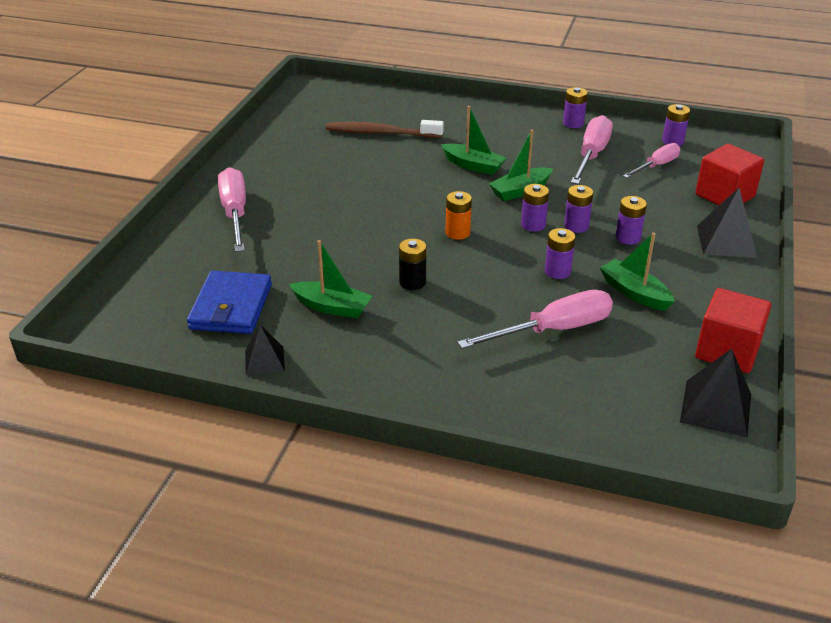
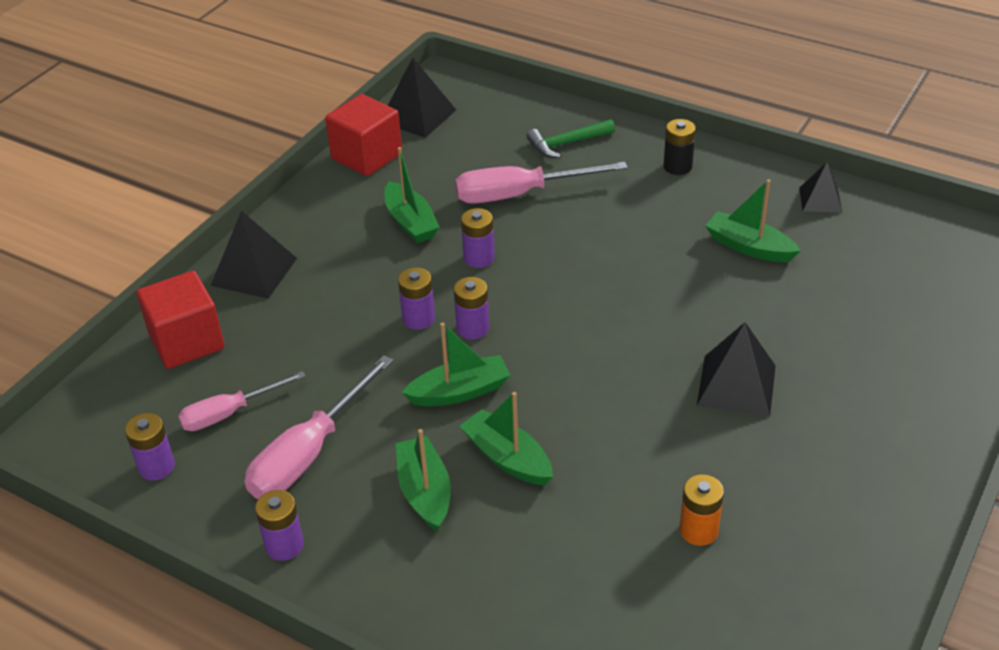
camera: 165 degrees left, 5 degrees up
blue wallet [187,271,272,334] -> none
pink screwdriver [218,167,246,252] -> none
brown toothbrush [326,120,444,138] -> none
black battery [399,239,426,290] -> black battery moved to [663,119,696,175]
orange battery [446,191,472,240] -> orange battery moved to [679,475,724,546]
purple battery [616,196,647,245] -> none
none -> green boat [396,429,451,532]
none -> green hammer [526,119,615,158]
none -> black pyramid [697,322,776,416]

